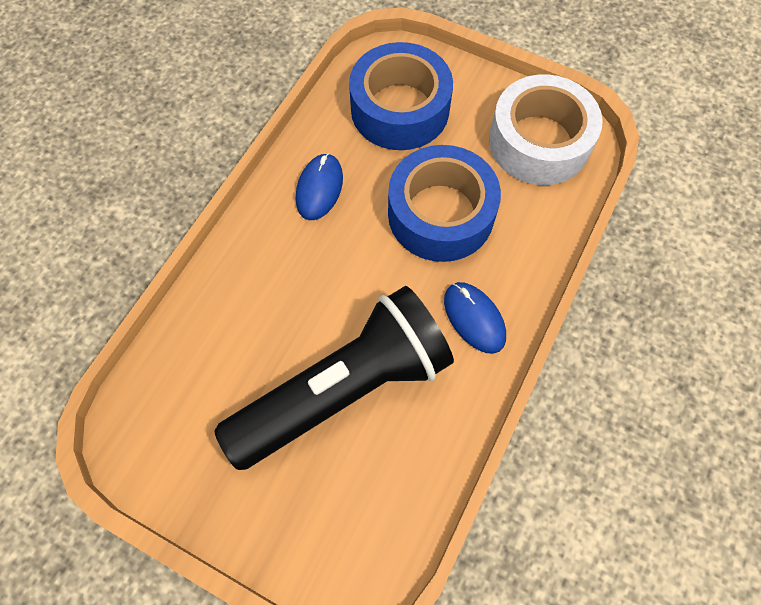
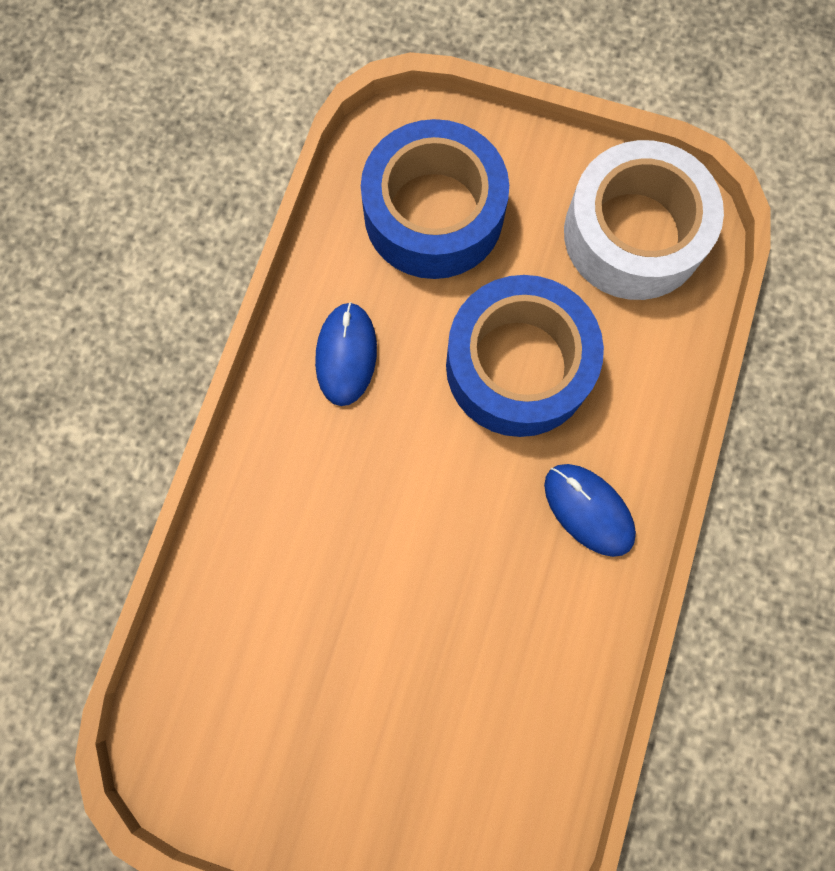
camera: 10 degrees left, 10 degrees up
black flashlight [215,286,454,470] -> none

